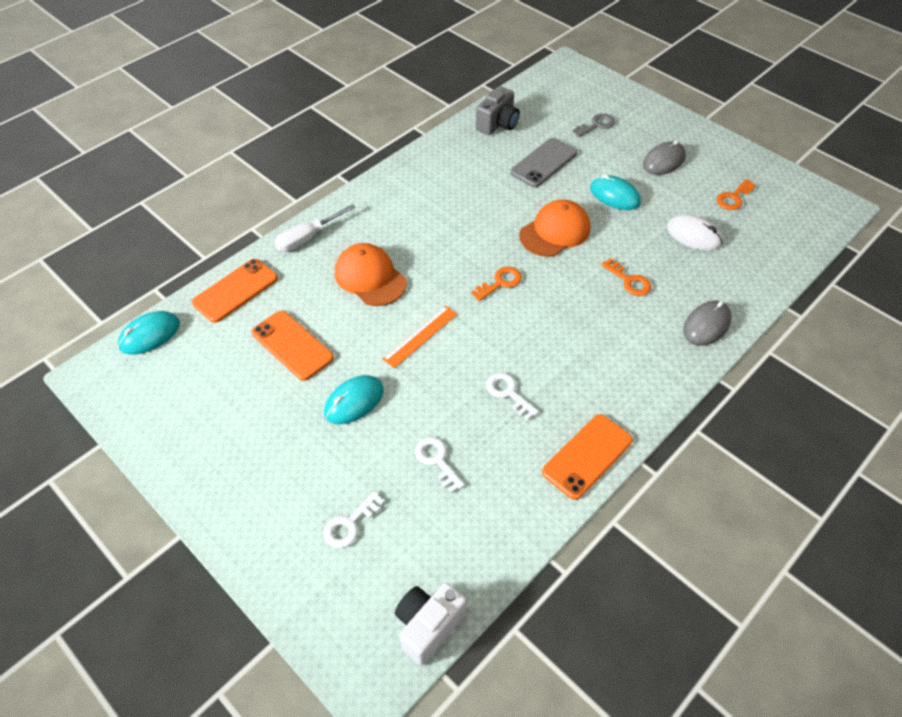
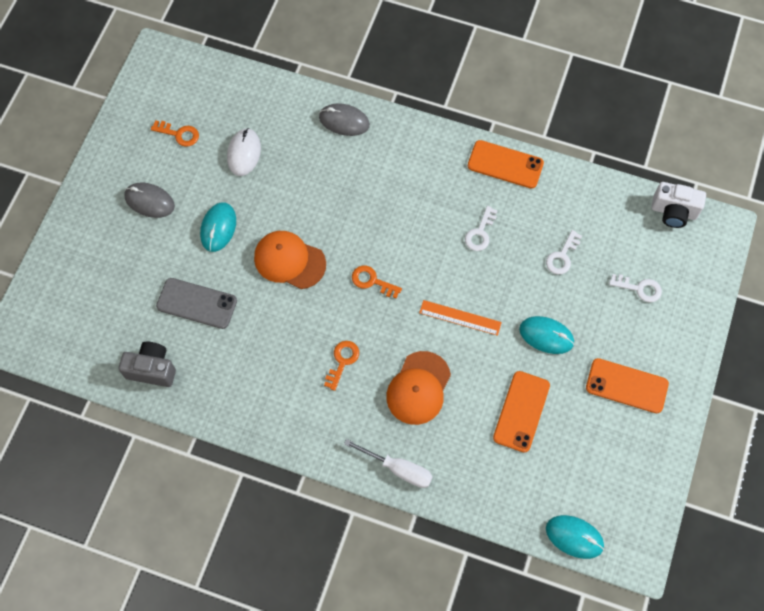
camera: 115 degrees left, 15 degrees up
orange phone [192,259,278,323] -> orange phone moved to [586,358,669,413]
grey key [572,113,615,137] -> none
orange key [601,258,651,296] -> orange key moved to [324,341,359,391]

